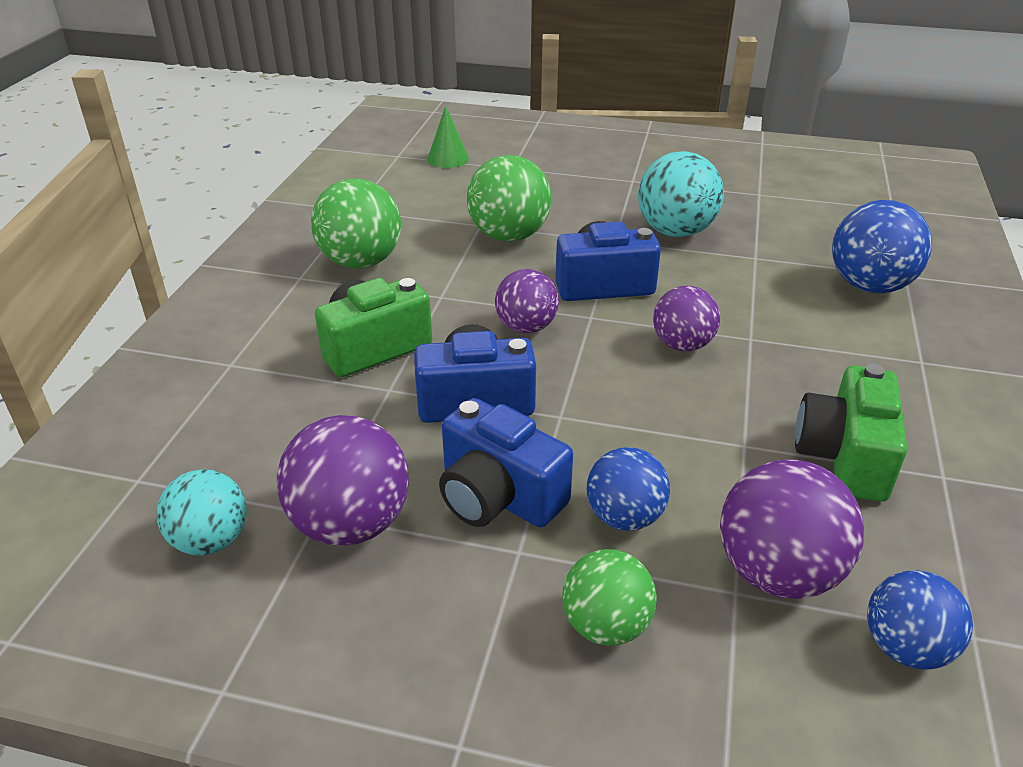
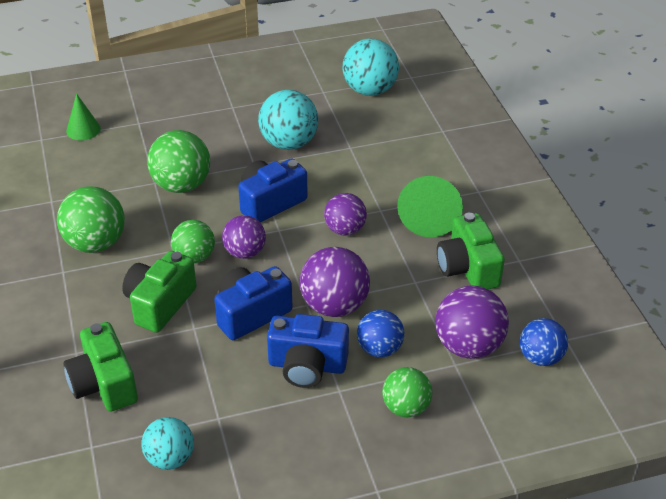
camera: 30 degrees left, 5 degrees up
purple ball [277,415,409,546] -> purple ball moved to [300,247,370,317]
blue ball [832,200,932,293] -> none
none -> green camera [63,322,138,412]
none -> green ball [171,220,215,263]
none -> turquoise ball [343,39,399,96]
none -> green cone [397,176,463,237]

